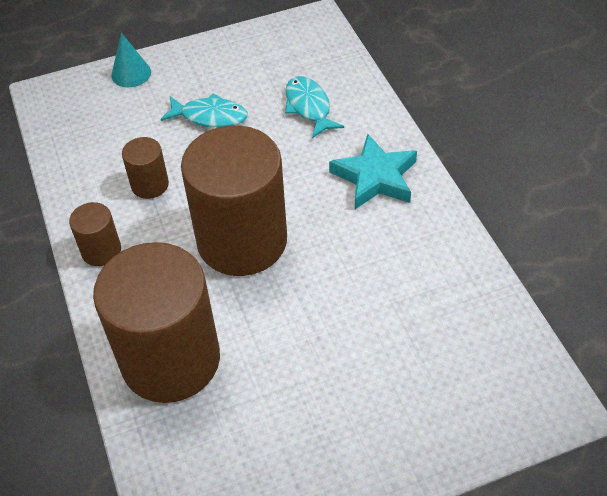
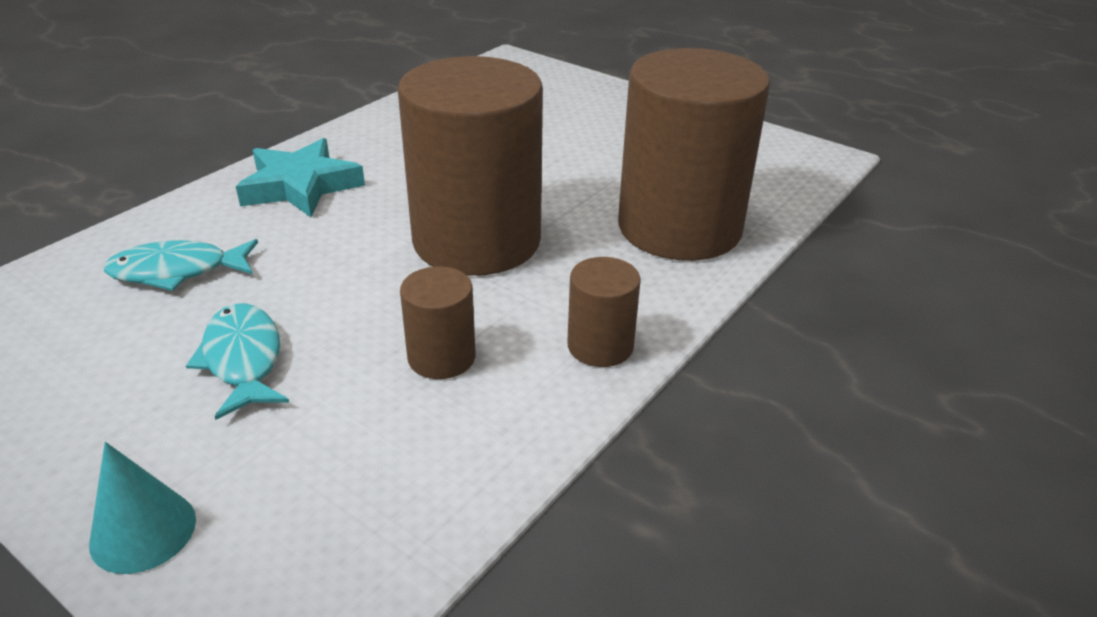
camera: 125 degrees left, 15 degrees down
turquoise fish [285,76,344,138] -> turquoise fish turned 45 degrees clockwise [103,239,258,291]

